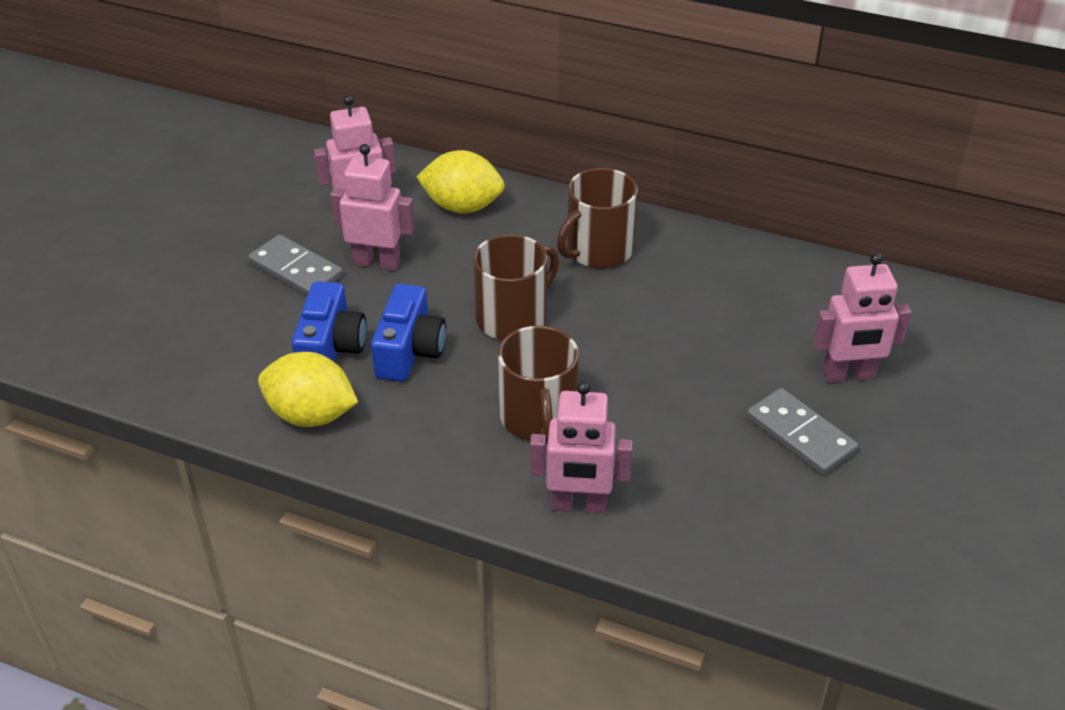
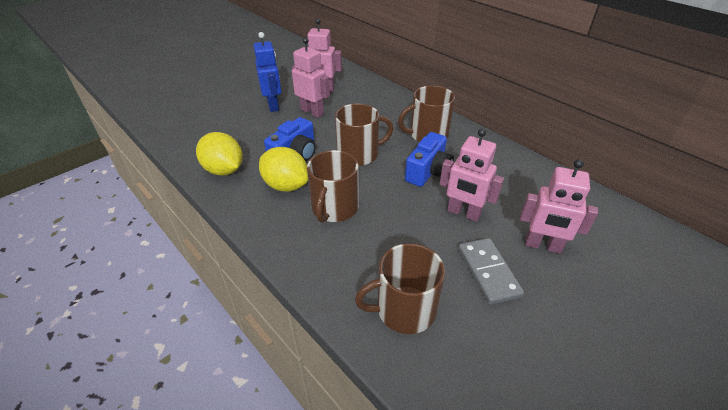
camera: 25 degrees right, 0 degrees up
grey domino [248,235,343,296] -> blue robot [253,32,282,112]
blue camera [292,281,366,362] -> blue camera moved to [405,132,454,187]
yellow lemon [416,150,505,213] -> yellow lemon moved to [259,147,308,192]
pink robot [530,381,633,514] -> pink robot moved to [440,128,504,222]
none -> brown mug [355,243,445,334]

